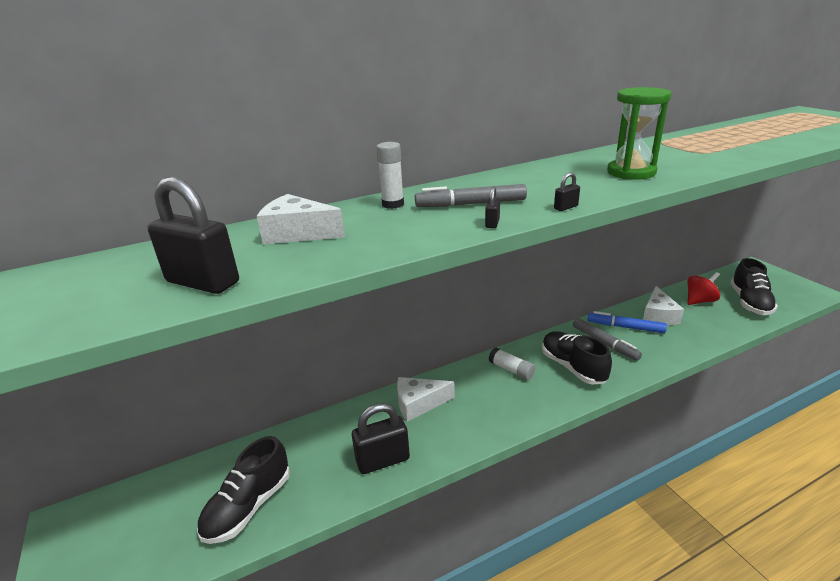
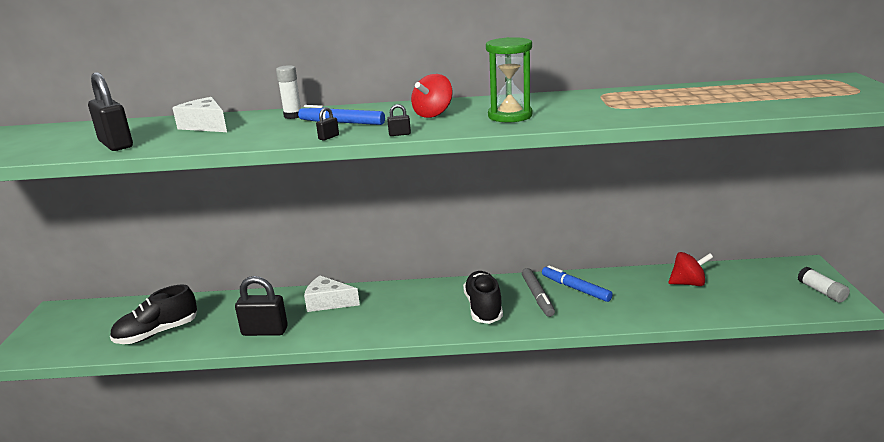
camera: 25 degrees right, 5 degrees down
grey marker [415,184,527,207] -> blue marker [298,105,385,125]
white glue stick [488,347,535,380] -> white glue stick moved to [798,267,850,303]
white cheese [643,286,684,325] -> none
black shoe [731,258,778,315] -> none
none -> red spinning top [411,74,453,118]

